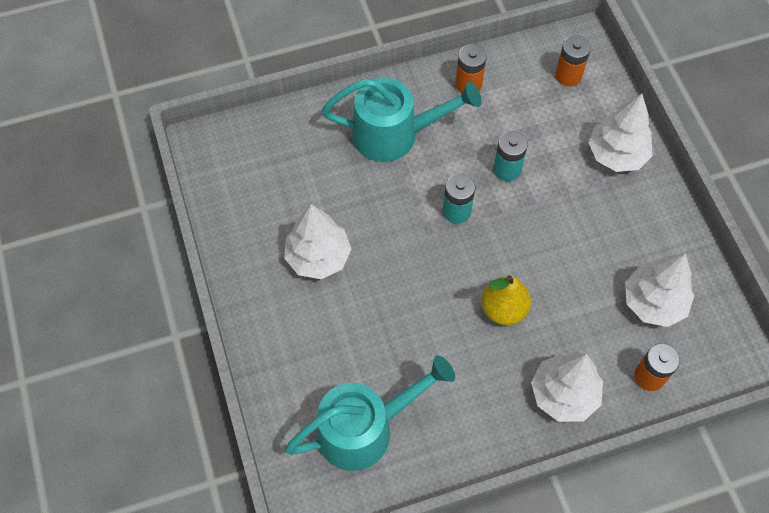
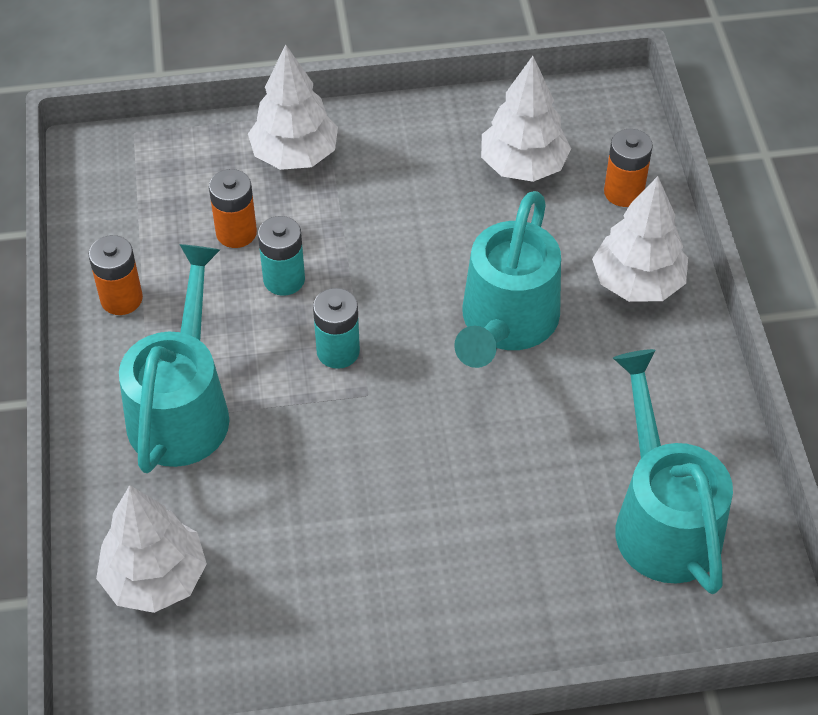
camera: 80 degrees left, 10 degrees down
white tree [284,204,351,279] -> white tree moved to [96,485,207,613]
yellow pear [482,275,531,325] -> turquoise watering can [454,191,561,368]
orange battery [555,35,591,86] -> orange battery moved to [209,169,257,248]

